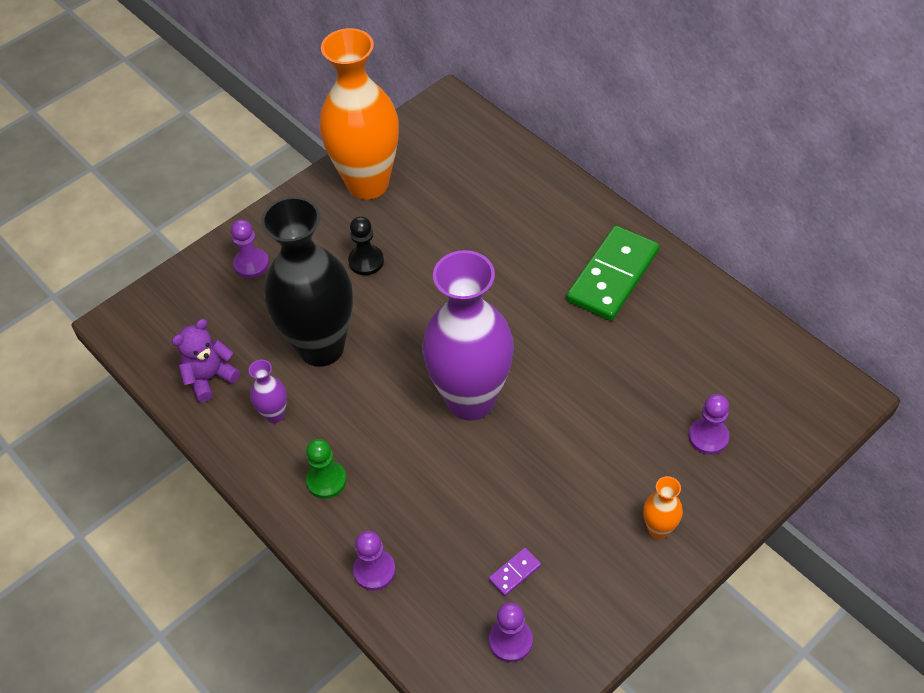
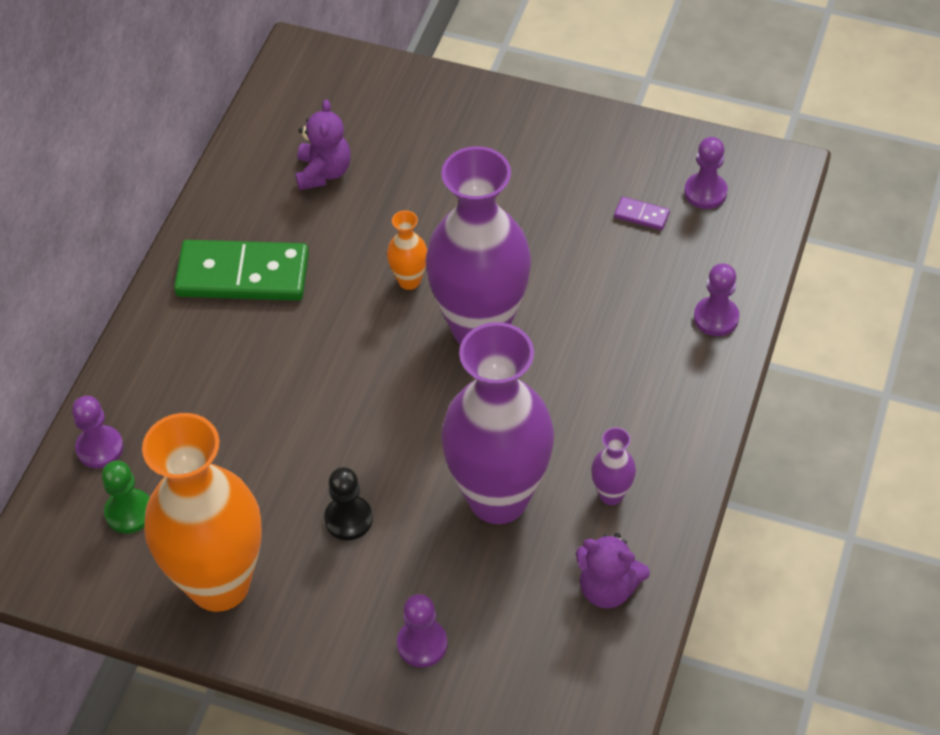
camera: 120 degrees left, 0 degrees up
black vase [261,196,353,367] -> purple vase [441,322,554,524]
green pawn [306,439,347,499] -> green pawn moved to [102,461,150,533]
orange vase [643,476,683,539] -> orange vase moved to [387,210,427,290]
purple pawn [688,394,729,455] -> purple pawn moved to [72,396,123,468]
none -> purple teddy bear [295,99,351,190]

